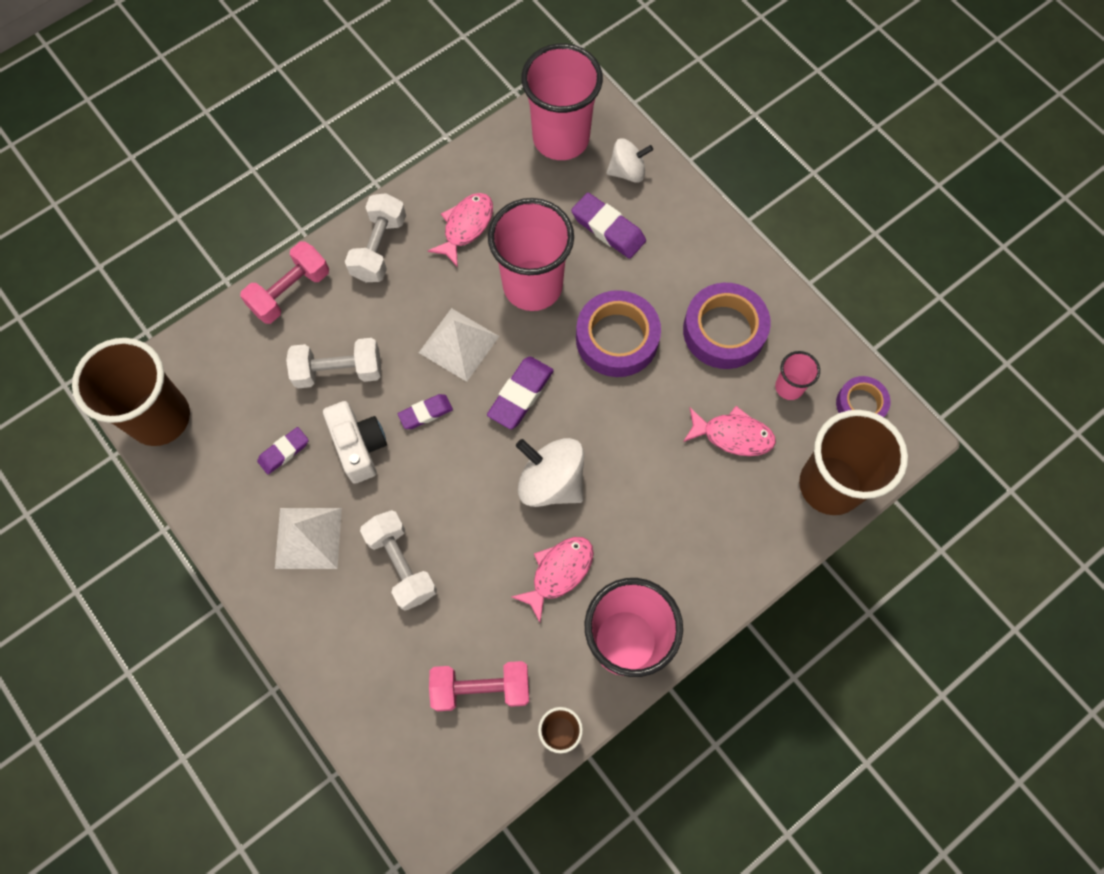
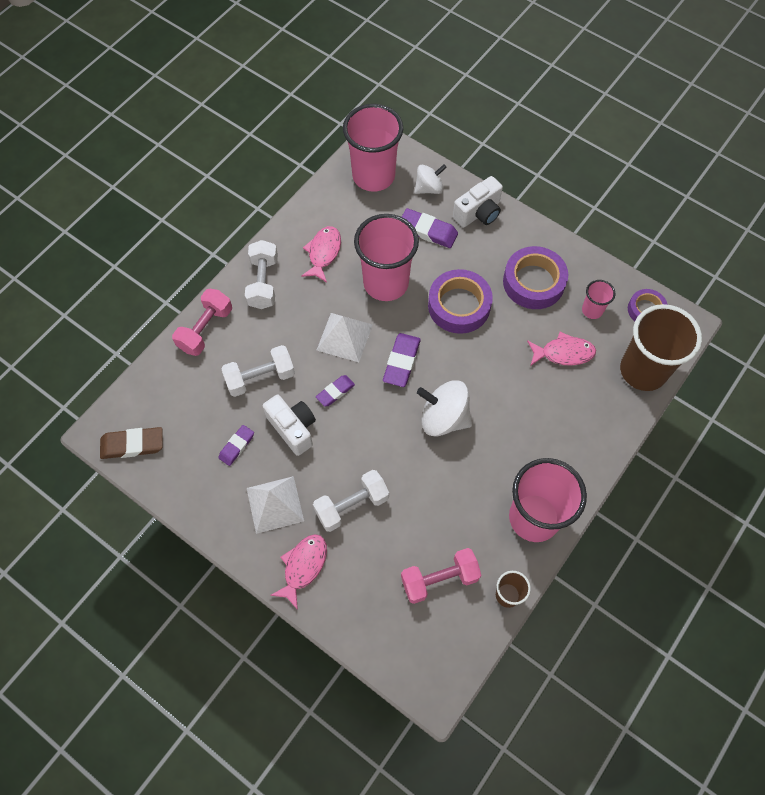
camera: 15 degrees left, 5 degrees down
brown cup [72,338,190,446] -> brown eraser [100,427,163,459]
white dumbbell [360,510,437,611] -> white dumbbell turned 75 degrees counterclockwise [313,470,389,532]
pink fish [511,537,594,622] -> pink fish moved to [270,534,327,610]
none -> white camera [453,176,503,227]

